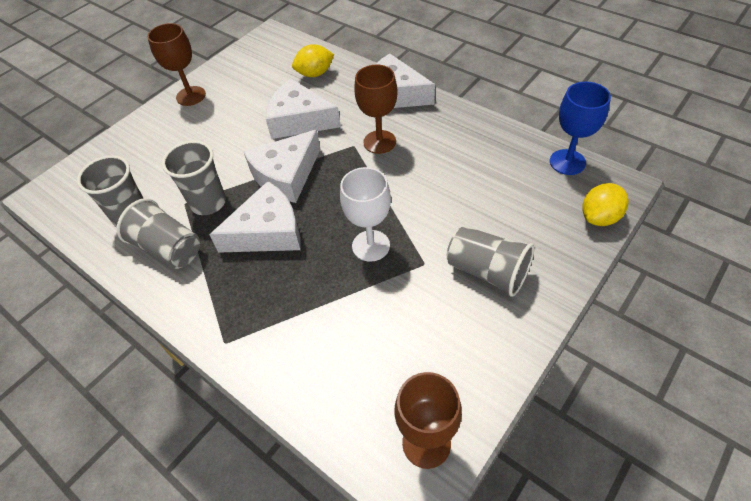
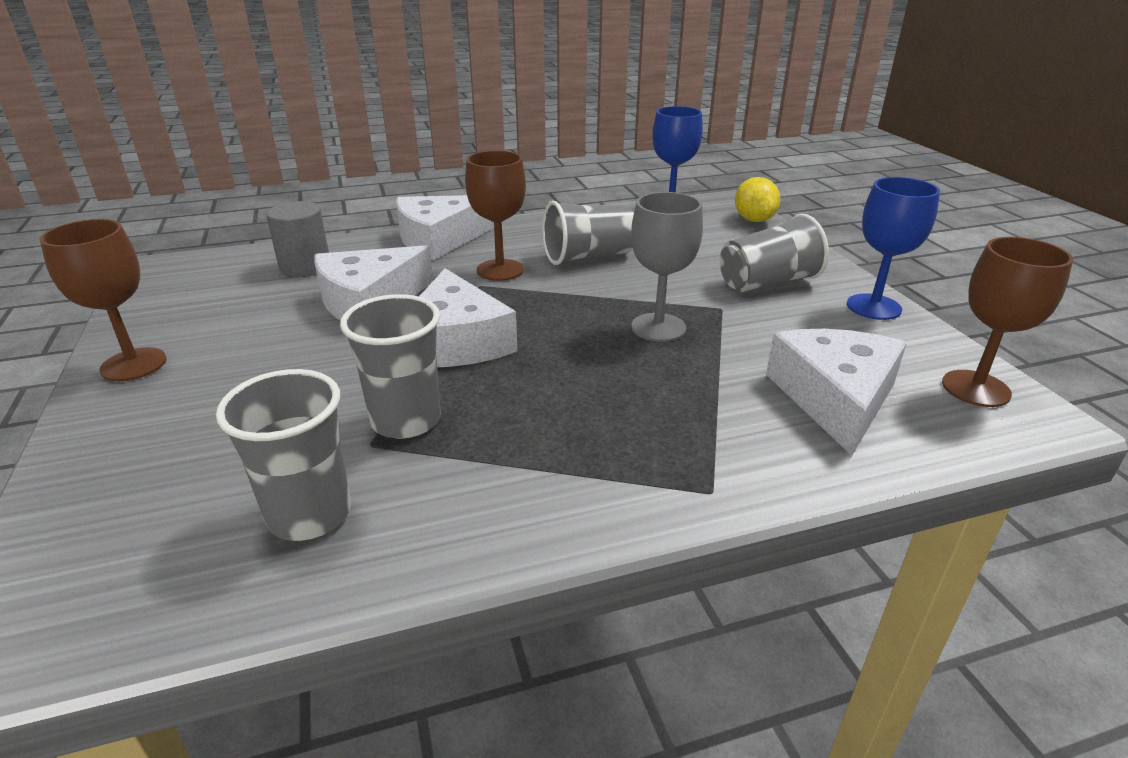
camera: 60 degrees left, 20 degrees down
grey cup [117,198,200,269] -> grey cup moved to [542,201,634,265]
white cheese [209,181,301,253] -> white cheese moved to [766,329,907,456]
yellow lemon [292,44,334,77] -> grey cylinder [266,201,329,276]
white goblet [340,167,391,262] -> grey goblet [631,192,703,342]
none -> blue goblet [847,177,940,320]

